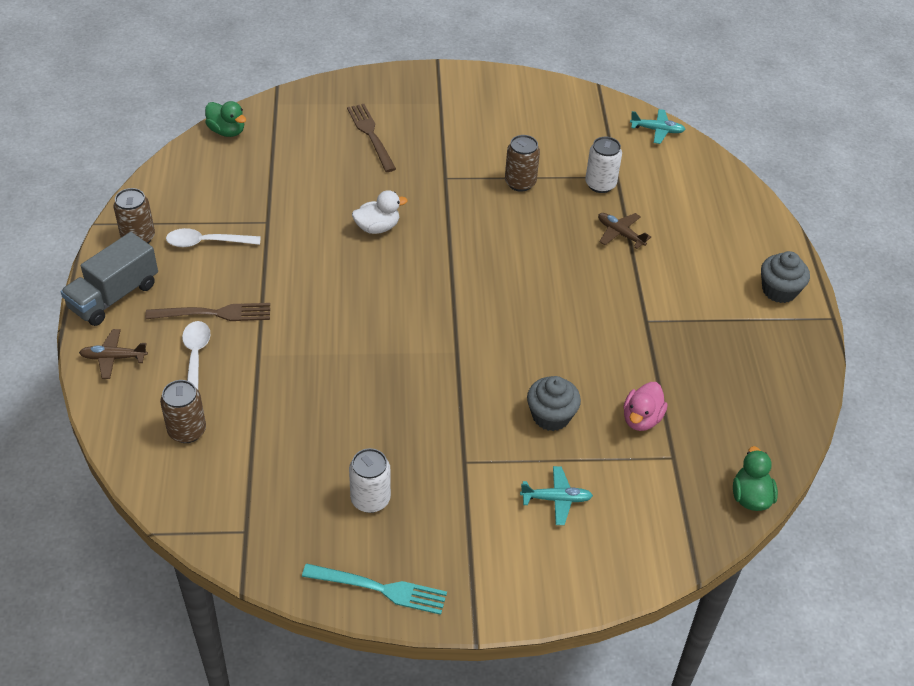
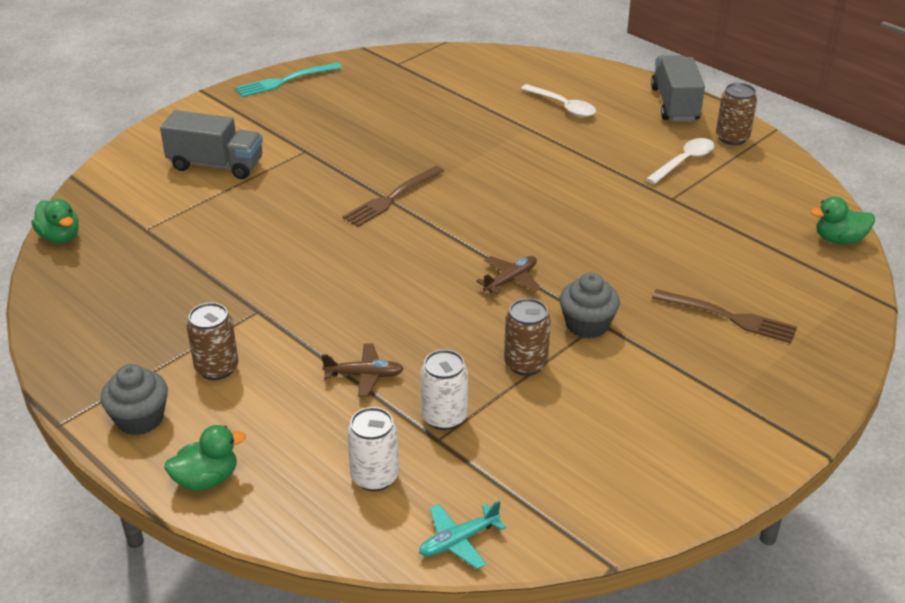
camera: 140 degrees right, 10 degrees down
brown plane [79,329,148,379] -> brown plane moved to [476,256,541,295]
brown fork [145,303,270,321] -> brown fork moved to [342,166,444,227]
brown can [160,380,206,443] -> brown can moved to [187,303,238,380]
white can [349,448,391,513] -> white can moved to [347,407,399,491]
white duck [352,190,408,234] -> none
turquoise plane [520,466,593,525] -> grey truck [160,110,263,179]
grey cupcake [527,376,581,431] -> grey cupcake moved to [559,272,620,339]
pink duck [623,382,667,431] -> none
none -> green duck [164,425,246,491]

